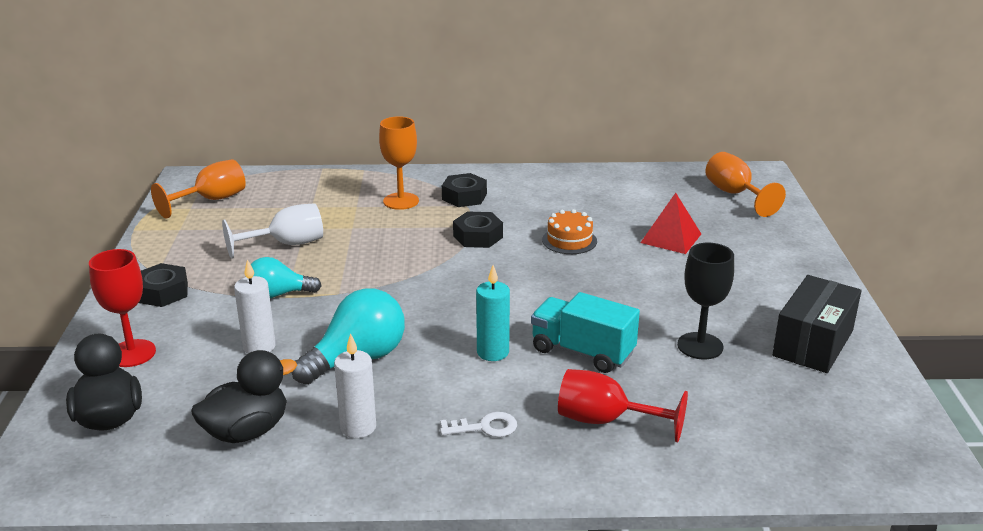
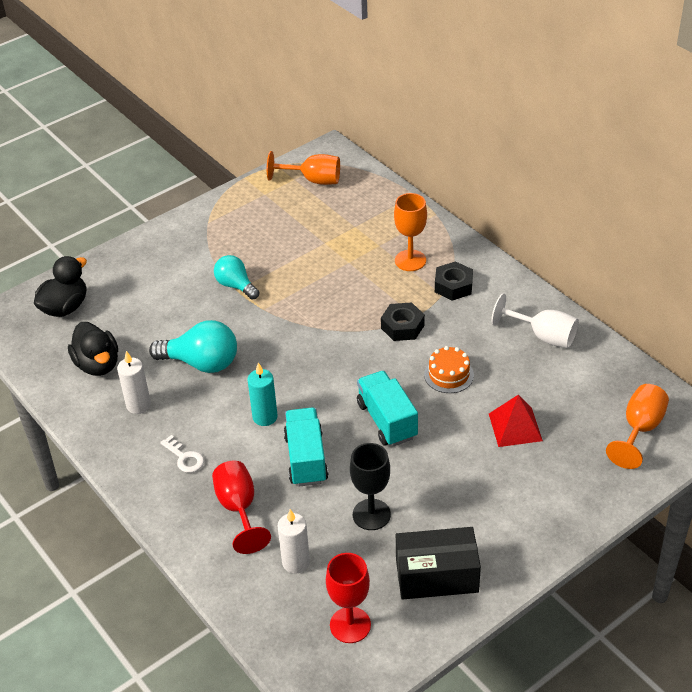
camera: 55 degrees right, 15 degrees up
red goblet [89,249,156,367] -> red goblet moved to [326,553,371,643]
black nut [139,263,188,307] -> none
black duck [191,350,297,443] -> black duck turned 45 degrees clockwise [68,322,118,376]
white goblet [222,203,323,259] -> white goblet moved to [491,293,579,348]
white candle [234,259,276,354] -> white candle moved to [277,509,310,574]
none -> turquoise truck [357,371,418,446]

